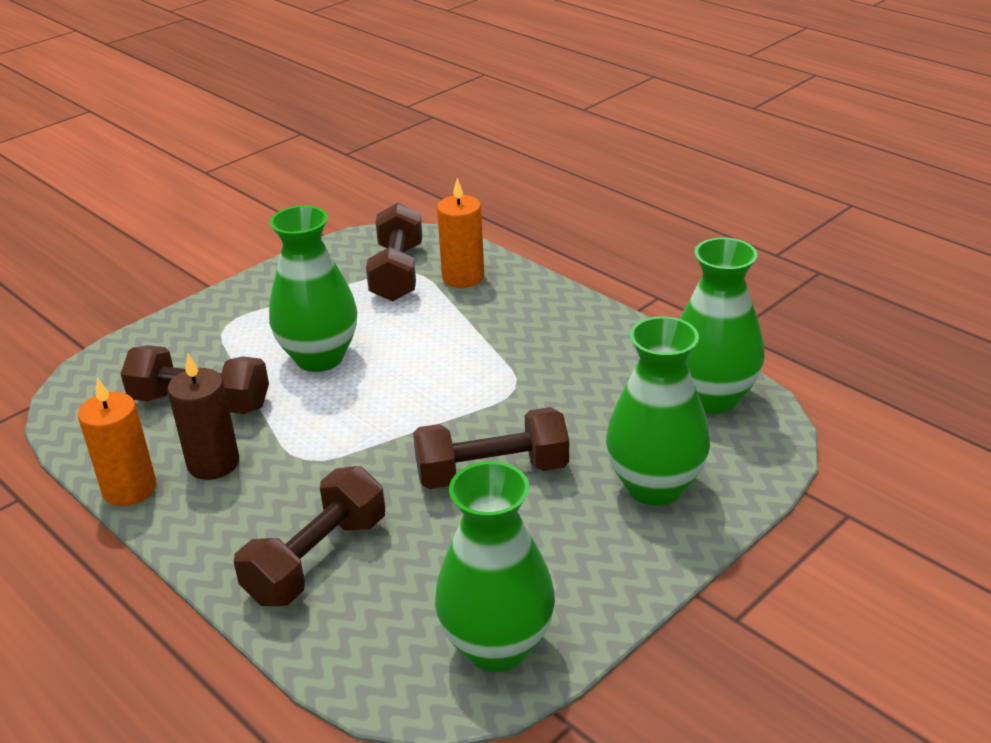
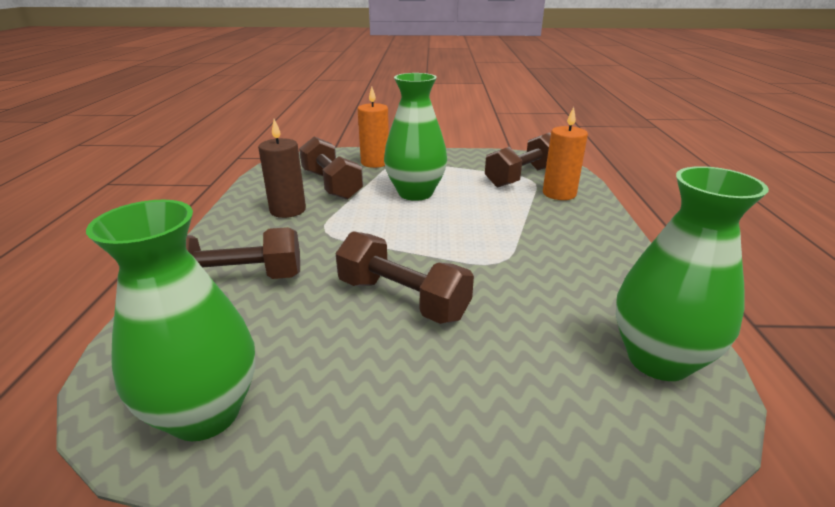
camera: 45 degrees right, 5 degrees down
orange candle [78,378,156,506] -> orange candle moved to [358,87,389,168]
green vase [606,316,710,506] -> none

